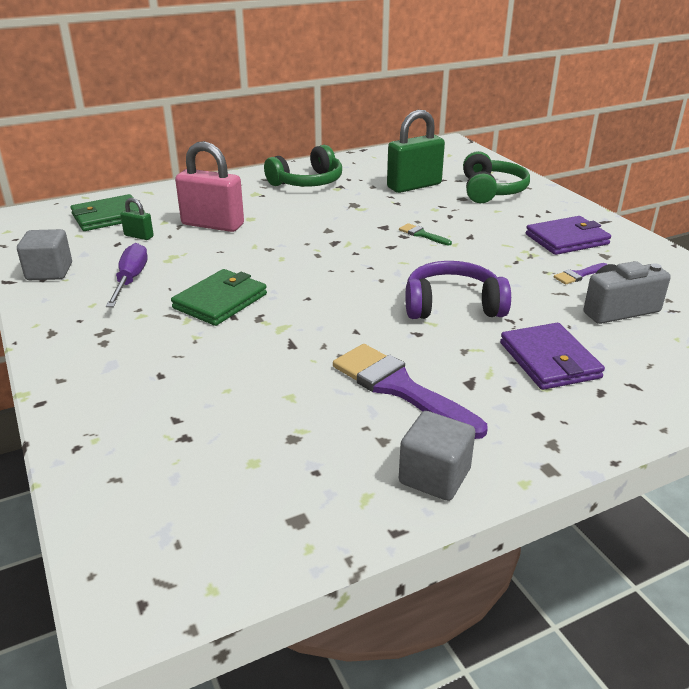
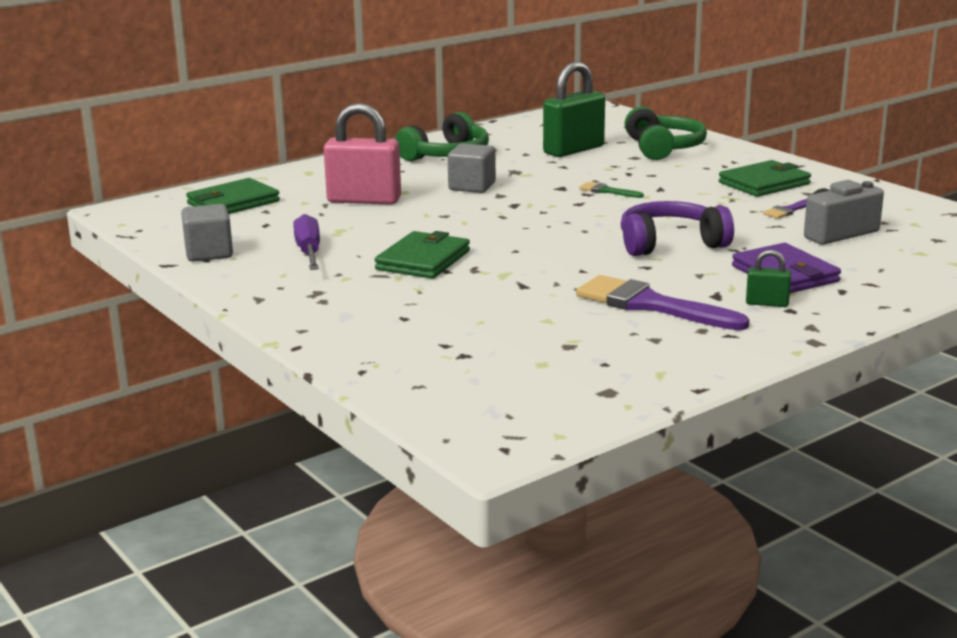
camera: 10 degrees left, 10 degrees down
green padlock [120,198,154,240] -> green padlock moved to [746,249,791,307]
grey cube [399,411,476,501] -> grey cube moved to [447,143,496,193]
purple wallet [526,216,611,255] -> green wallet [719,160,811,197]

